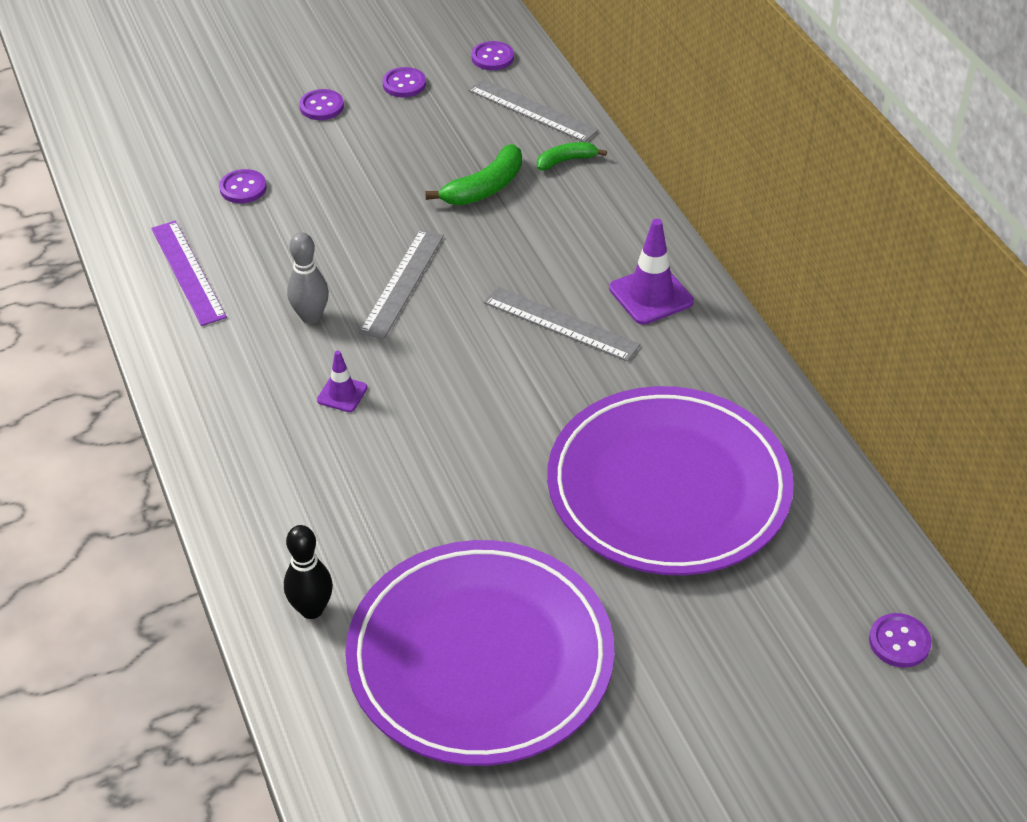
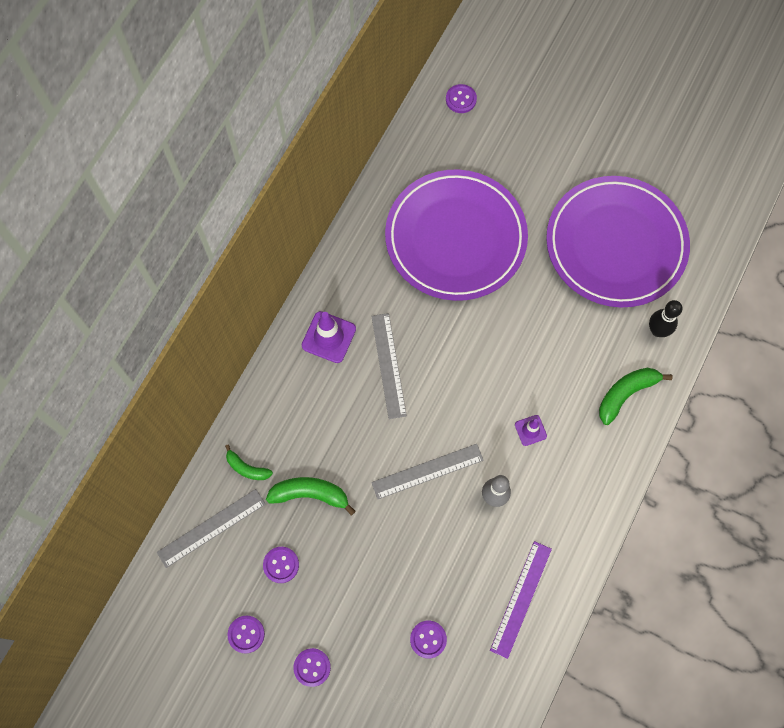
camera: 130 degrees left, 25 degrees up
grey ruler [468,79,598,142] -> grey ruler turned 60 degrees clockwise [157,489,266,568]
purple button [471,41,514,70] -> purple button moved to [263,547,299,583]
none -> green banana [599,368,673,425]

